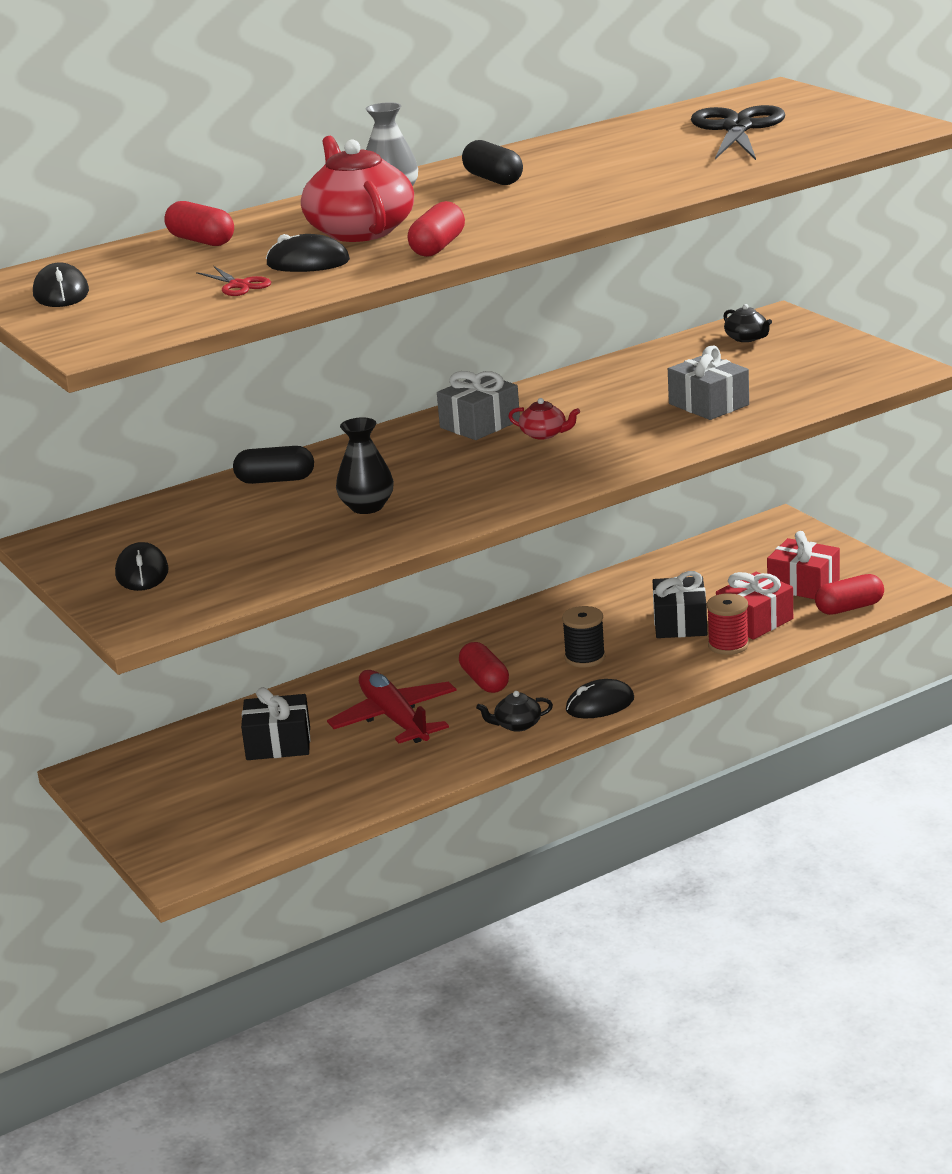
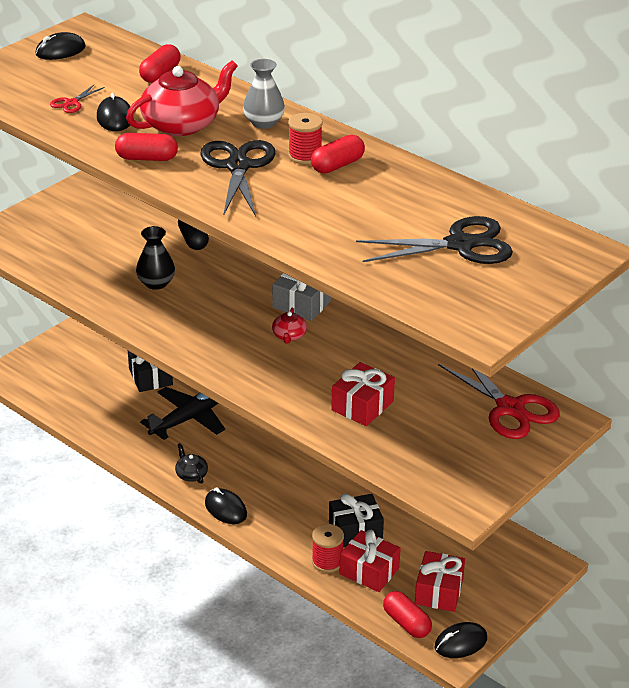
camera: 70 degrees right, 10 degrees up
black mouse [115,542,169,591] -> black mouse moved to [435,622,487,658]
red plane [327,670,457,743] -> black plane [140,387,225,440]
red capsule [459,642,509,693] -> red capsule moved to [311,135,365,174]
black capsule [462,140,523,185] -> red spool [288,113,323,164]
black spool [562,606,605,668] -> none
grey gift [668,345,749,420] -> red gift [331,362,395,426]
black teapot [723,304,772,342] -> red scissors [438,364,560,439]
none -> black scissors [200,140,276,216]

